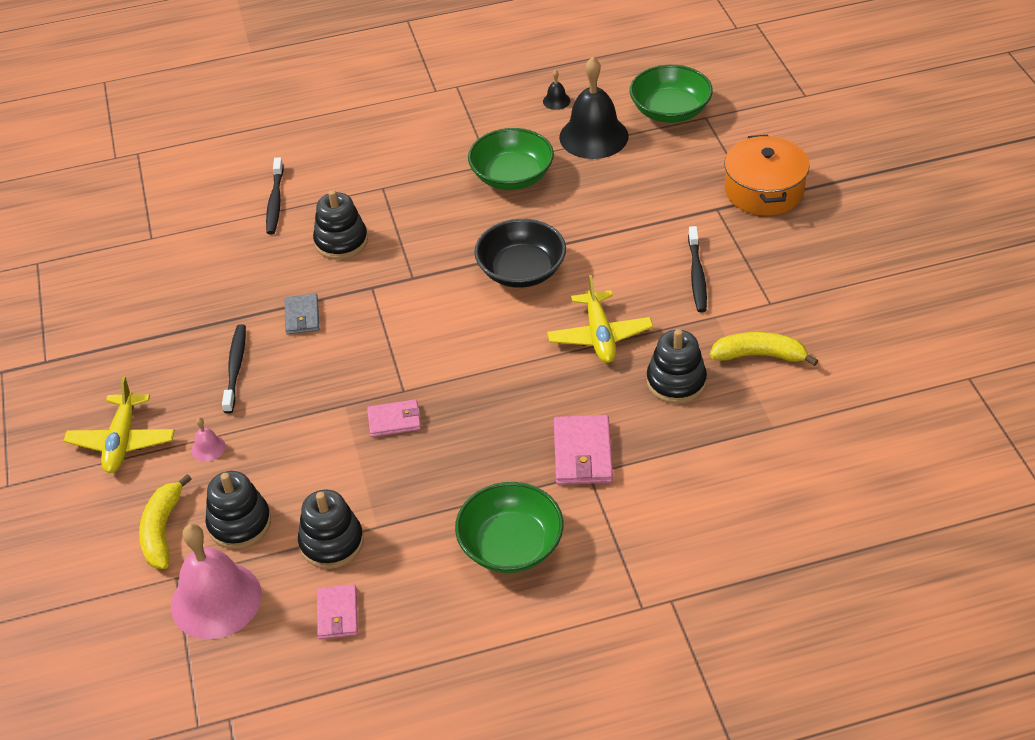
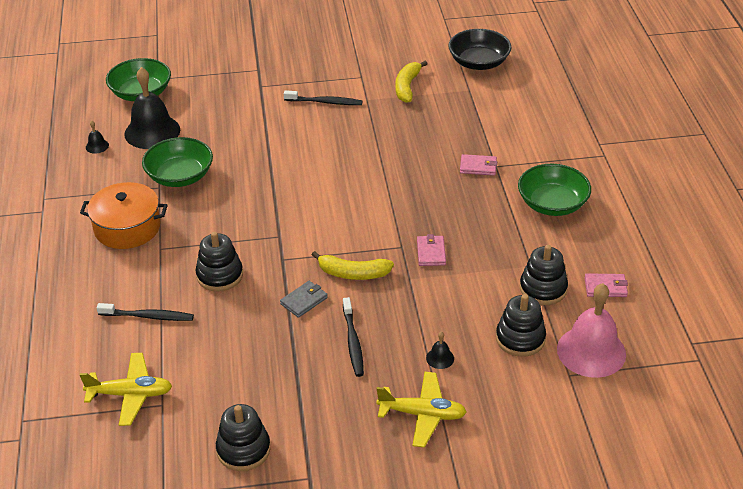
camera: 85 degrees left, 5 degrees down
yellow banana [139,474,192,569] -> yellow banana moved to [312,251,394,280]
pink bell [191,417,226,462] -> black bell [426,332,454,369]
black toothbrush [222,324,246,414] -> black toothbrush turned 105 degrees counterclockwise [343,297,364,377]
grey wallet [285,294,319,335] -> grey wallet turned 45 degrees counterclockwise [280,281,328,318]
black bowl [474,219,566,288] -> black bowl moved to [448,29,512,70]
yellow plane [547,275,653,363] -> yellow plane moved to [80,353,172,426]
pink wallet [554,415,613,485] -> pink wallet [460,154,497,176], size x0.65
black stacking toy [646,329,707,404] -> black stacking toy moved to [216,404,271,471]
orange pot [724,135,810,216] -> orange pot moved to [80,182,167,249]

